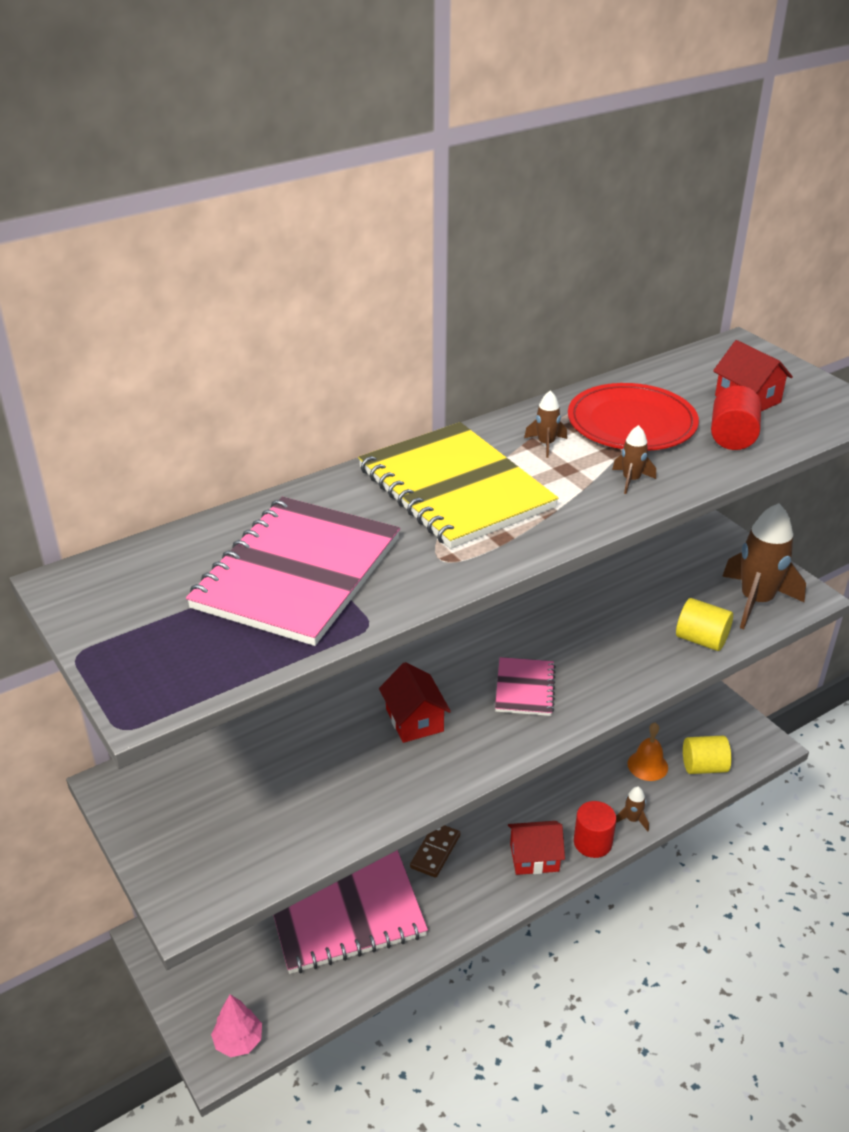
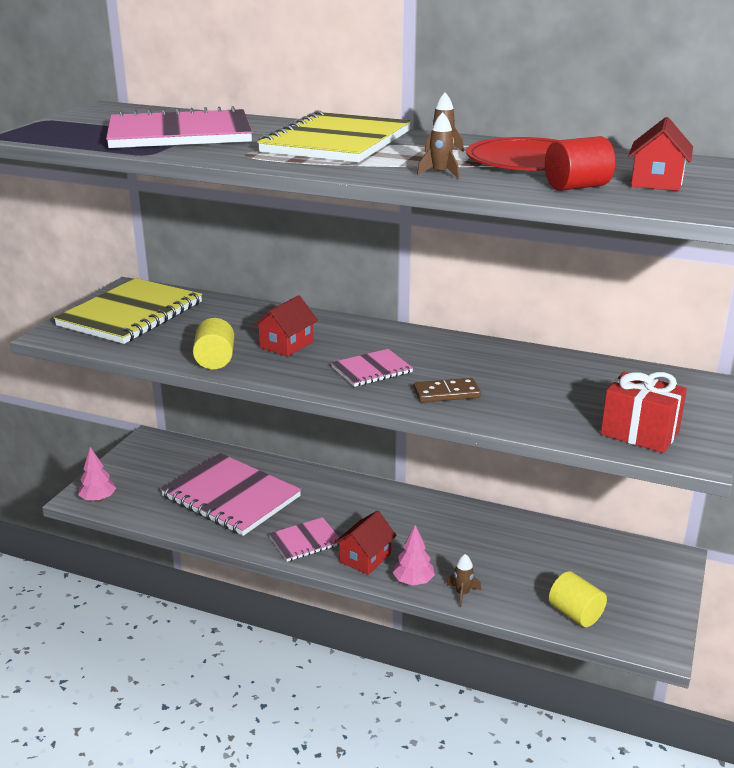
camera: 55 degrees right, 10 degrees down
brown domino [410,825,460,878] -> brown domino moved to [414,378,481,403]
red house [508,821,565,875] -> red house turned 75 degrees clockwise [334,511,397,575]
red cylinder [574,801,616,858] -> pink tree [392,525,435,585]
orange bell [628,723,668,781] -> none
yellow cylinder [676,598,733,651] -> yellow cylinder moved to [193,318,234,369]
brown rocket [722,503,806,629] -> red gift [601,372,687,453]
none -> yellow notebook [54,278,202,344]
none -> pink notebook [269,517,340,562]

